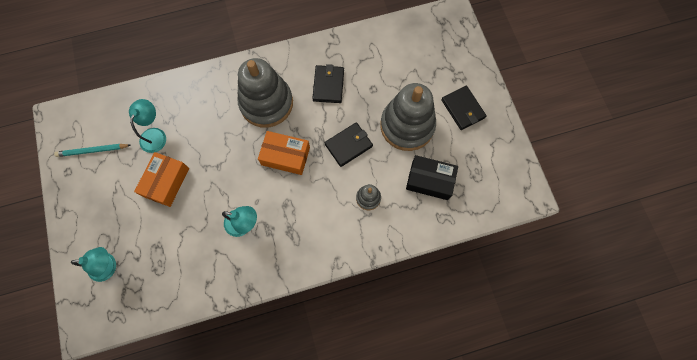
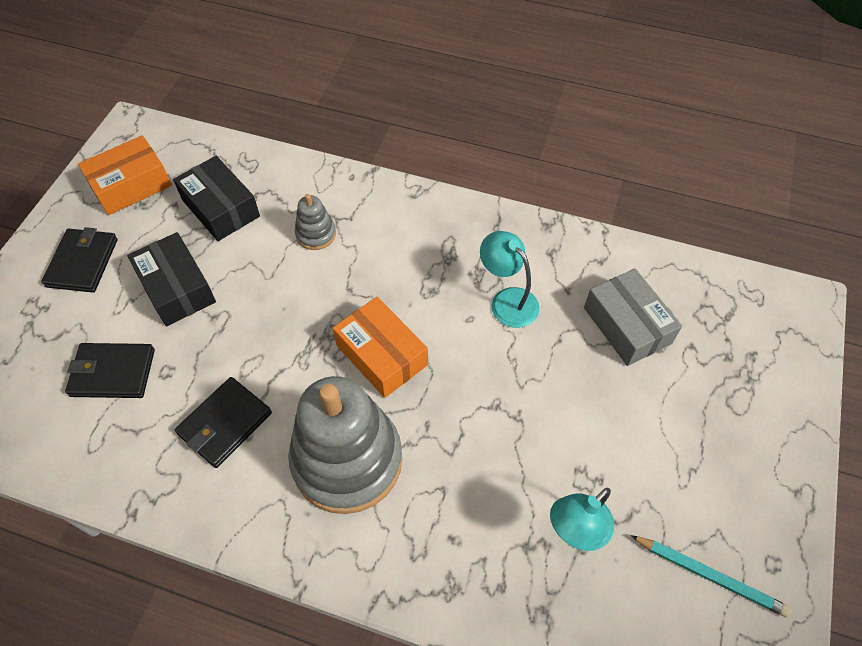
camera: 145 degrees left, 15 degrees down
turquoise lamp [71,247,116,282] -> none
orange box [134,152,189,207] -> orange box moved to [78,135,172,215]
black wallet [324,122,373,167] -> black wallet moved to [65,343,155,398]
grey stacking toy [381,83,436,151] -> black box [127,232,216,326]
none -> grey box [584,268,682,366]

